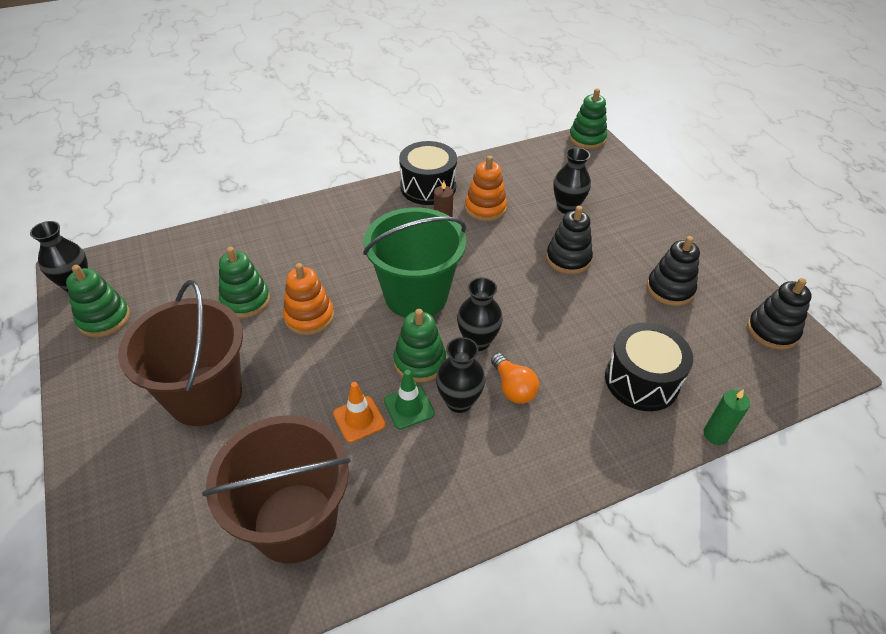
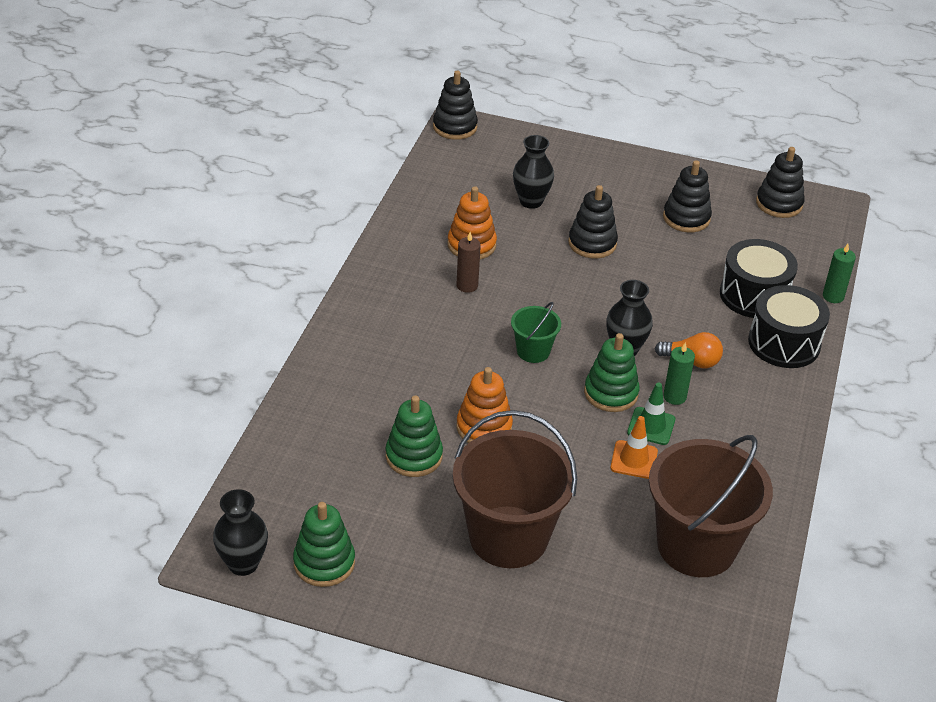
camera: 50 degrees left, 5 degrees down
green bucket [363,207,466,318] -> green bucket [511,302,561,363], size x0.48
black drum [399,141,457,205] -> black drum moved to [748,285,830,368]
black vase [436,337,485,413] -> green candle [663,342,695,405]
green stacking toy [569,88,607,149] -> black stacking toy [433,71,478,140]

